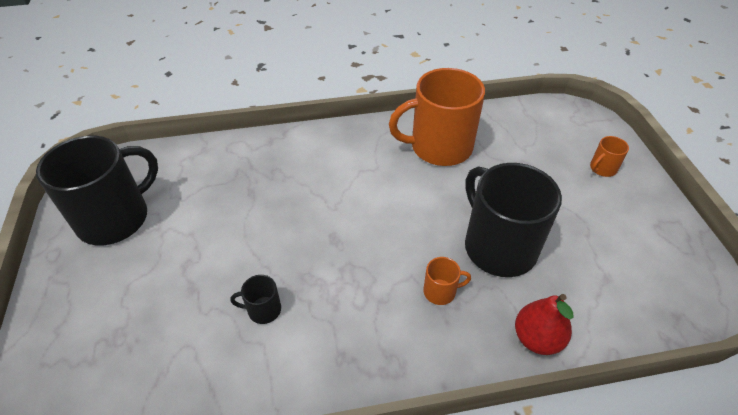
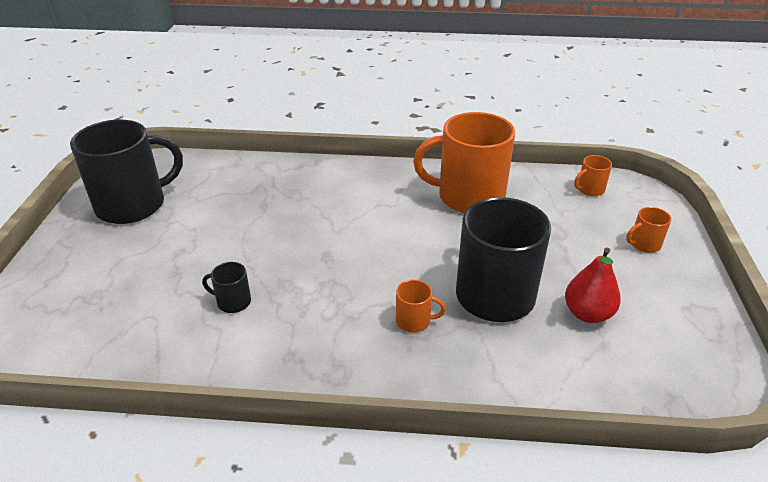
camera: 15 degrees right, 10 degrees down
red pear [515,294,573,355] -> red pear moved to [565,247,621,323]
none -> orange mug [574,155,612,196]

